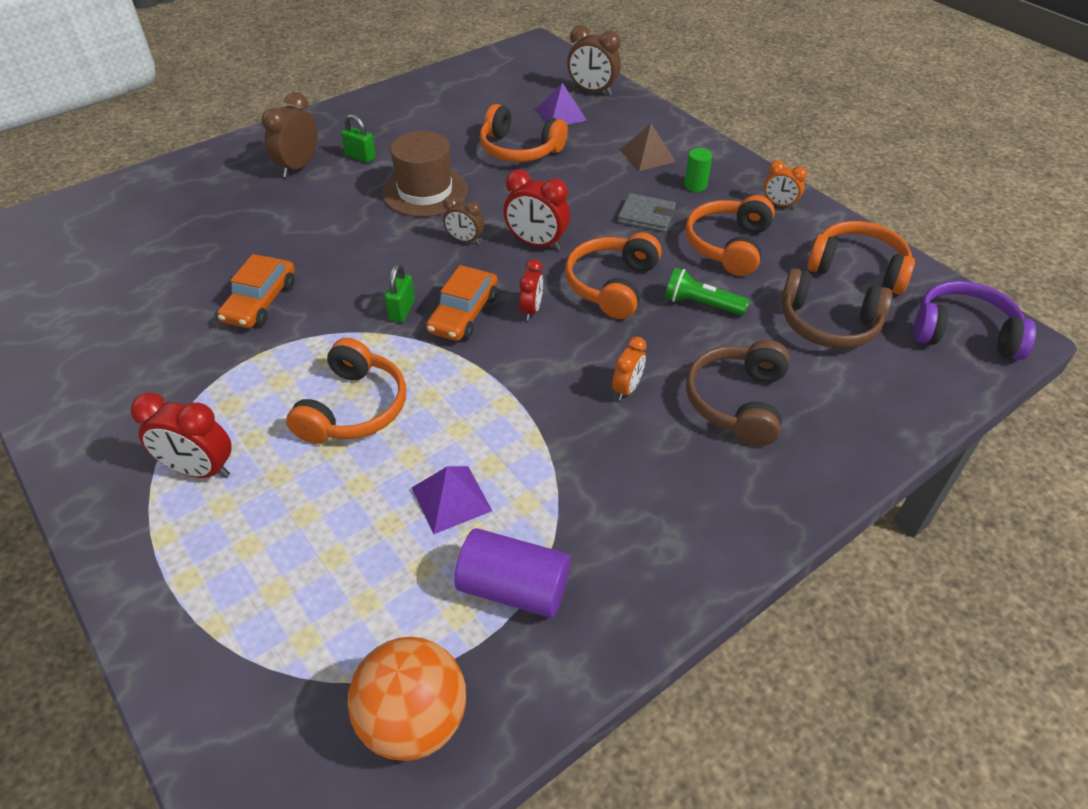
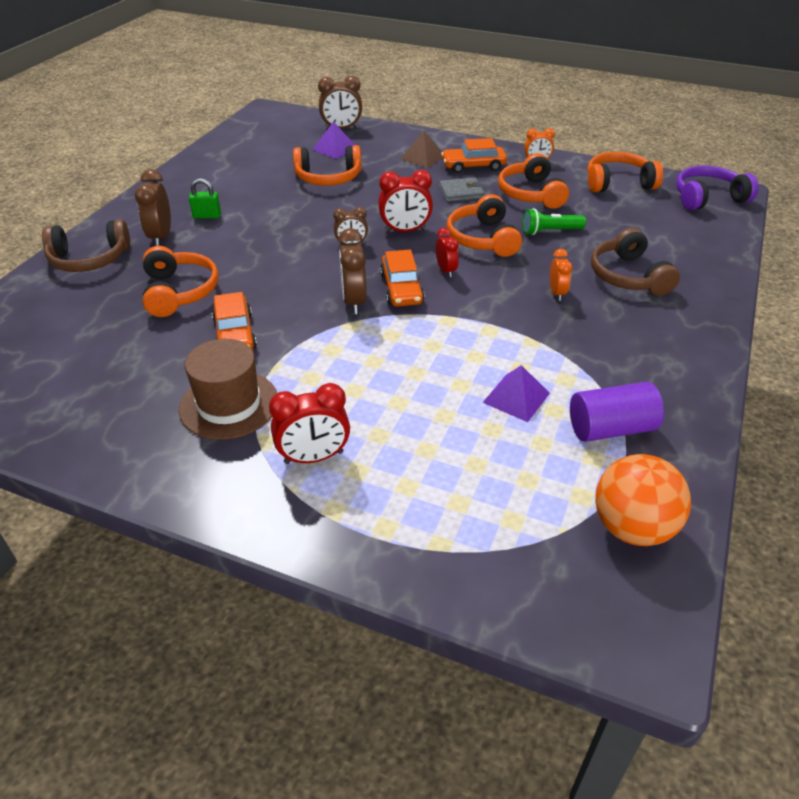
camera: 30 degrees left, 5 degrees down
orange headphones [286,338,406,444] -> orange headphones moved to [143,246,219,317]
brown hat [382,131,468,217] -> brown hat moved to [179,339,277,440]
green padlock [385,263,415,322] -> brown clock [338,228,367,314]
green cylinder [684,148,712,192] -> orange car [441,138,507,173]
brown headphones [781,268,892,349] -> brown headphones moved to [42,219,130,272]

